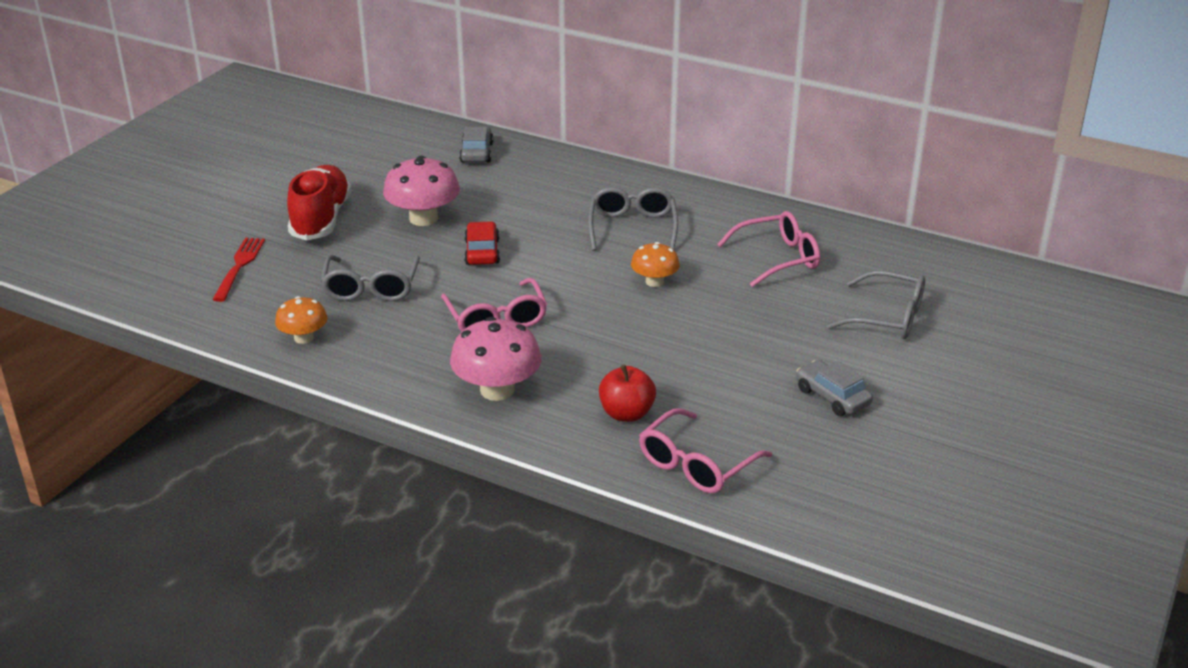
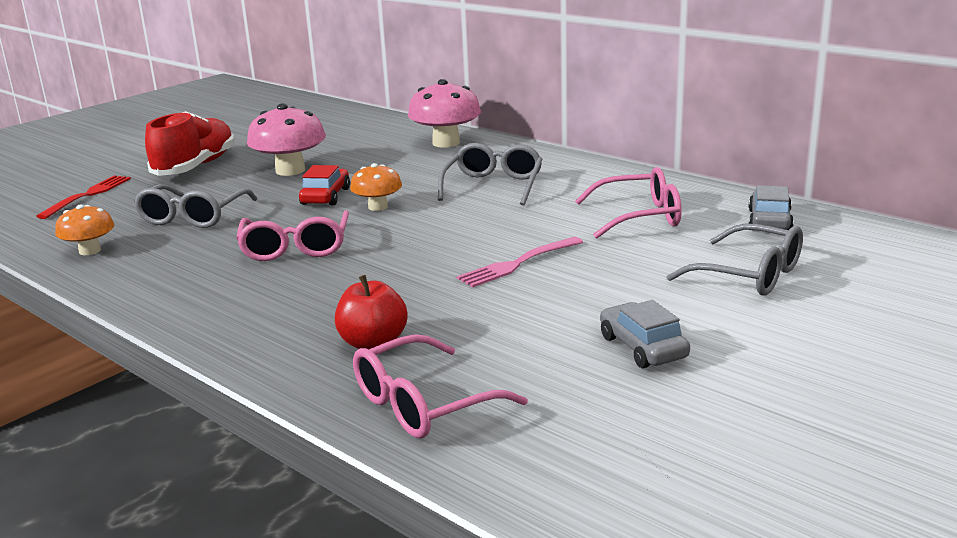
camera: 15 degrees right, 10 degrees down
pink mushroom [450,317,541,401] -> pink mushroom moved to [408,79,481,148]
grey car [459,127,493,162] -> grey car moved to [748,185,794,230]
orange mushroom [631,242,680,287] -> orange mushroom moved to [350,163,402,211]
none -> pink fork [457,237,583,288]

